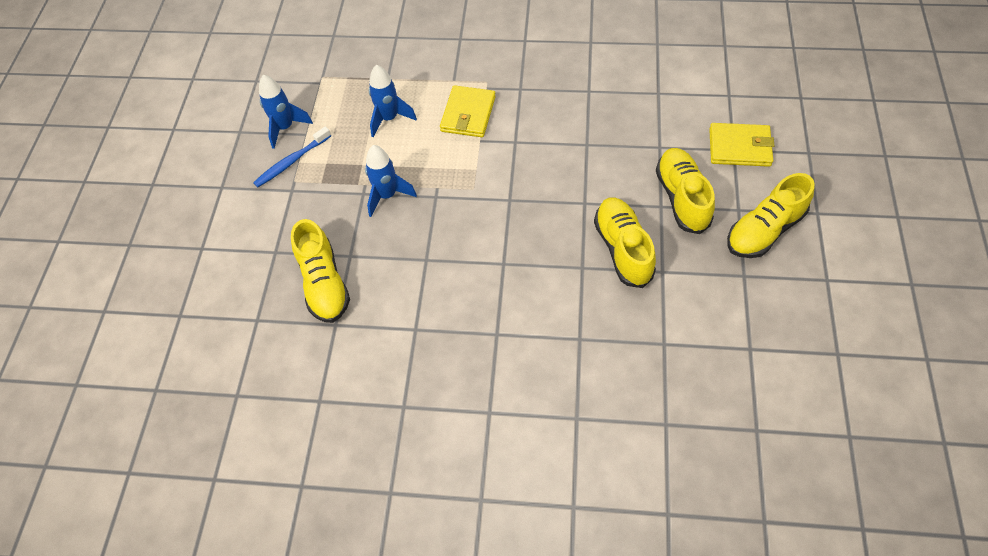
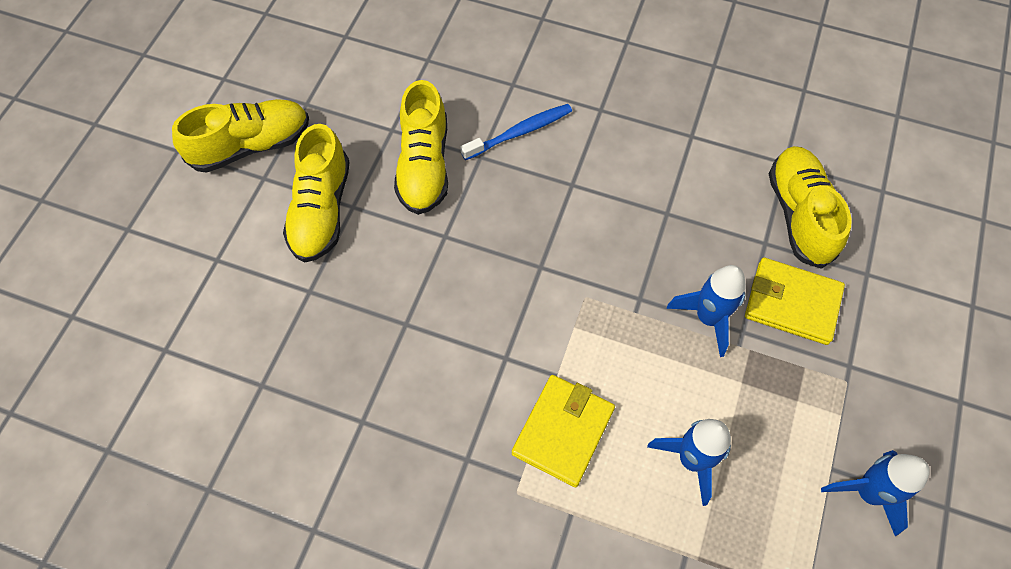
camera: 170 degrees left, 5 degrees up
blue toothbrush [253,126,331,188] -> blue toothbrush moved to [460,104,572,160]
yellow wallet [709,123,774,167] -> yellow wallet moved to [745,258,845,345]

